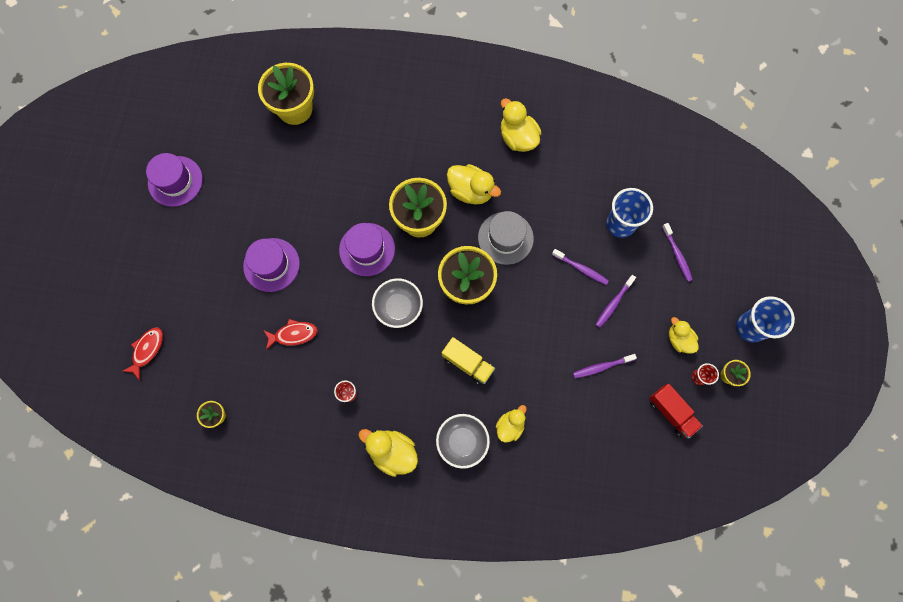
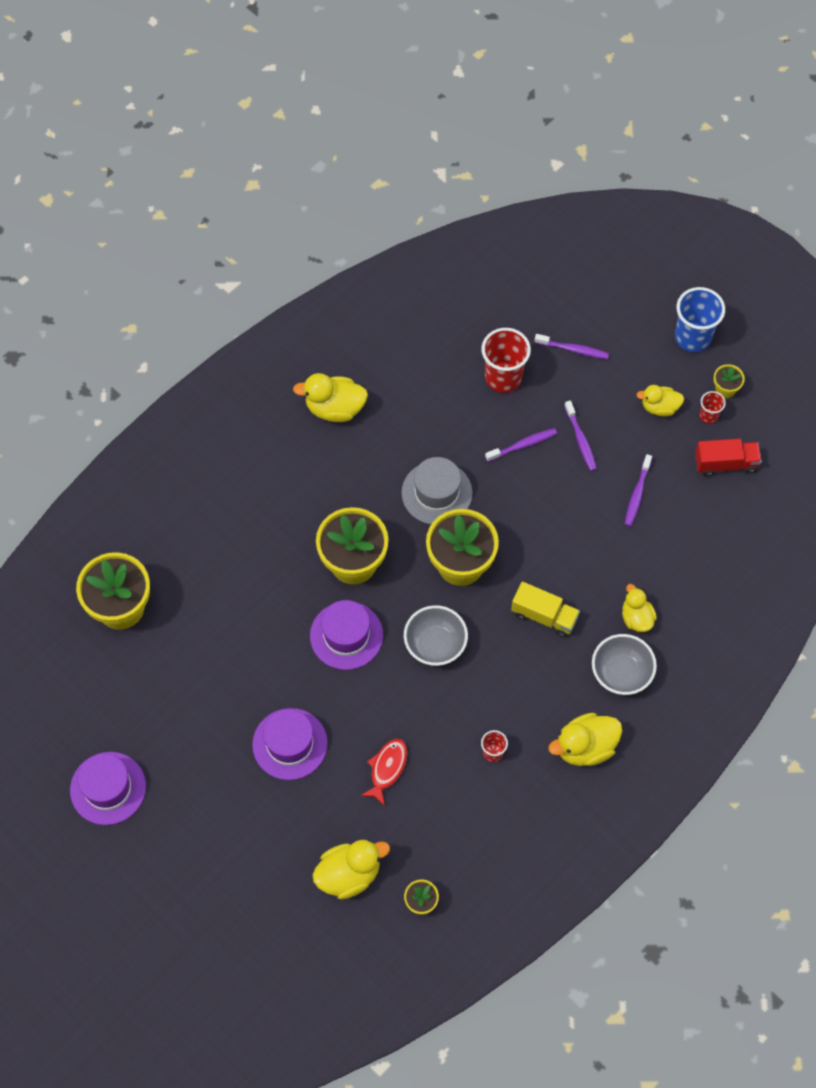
camera: 55 degrees left, 10 degrees down
red fish [123,327,163,380] -> none
yellow truck [442,337,495,385] -> yellow truck turned 45 degrees clockwise [511,582,580,638]
yellow duck [447,164,501,205] -> yellow duck moved to [313,840,390,899]
blue cup [606,188,653,238] -> red cup [481,328,531,393]

